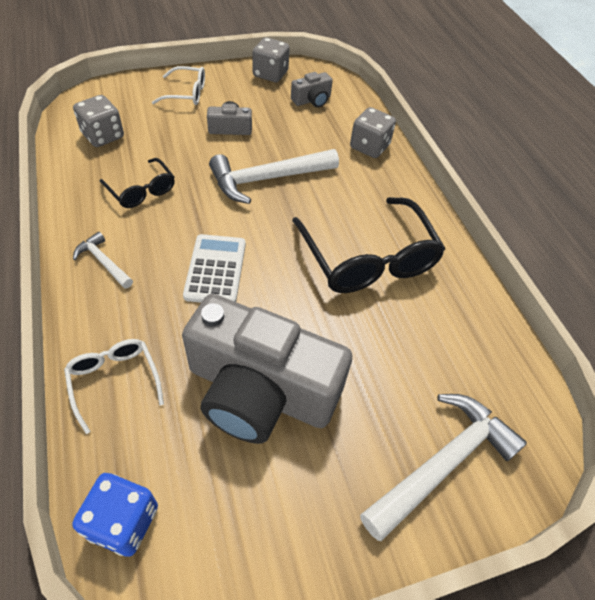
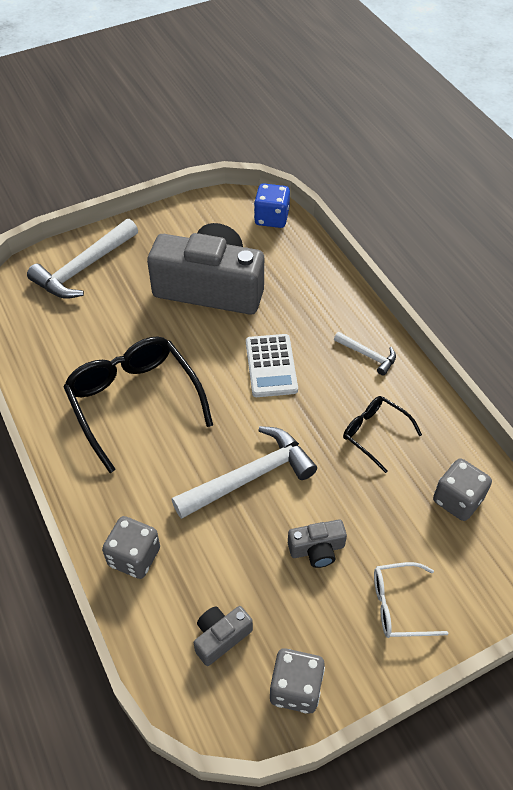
camera: 175 degrees right, 0 degrees up
white glasses [64,339,164,434] -> none

